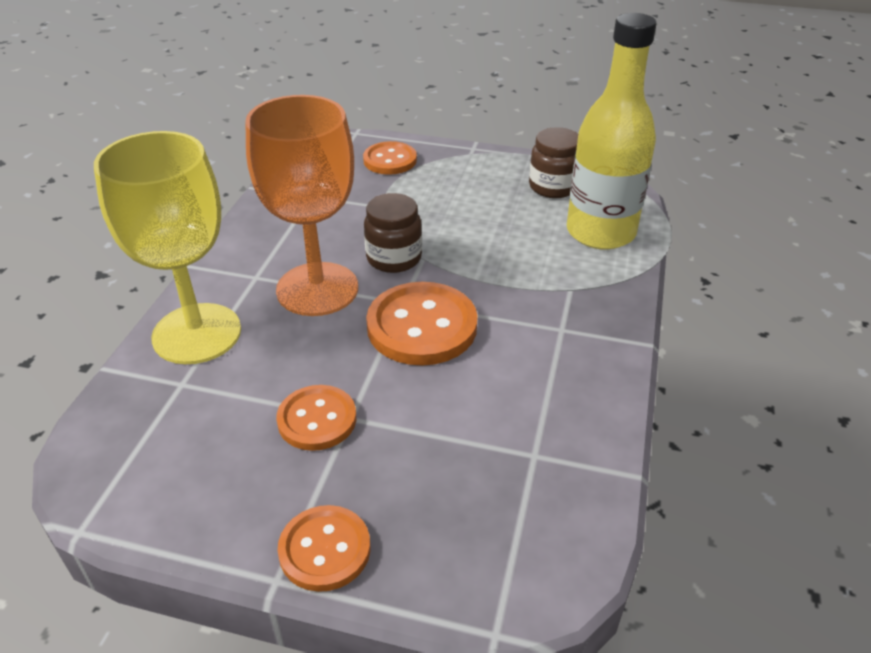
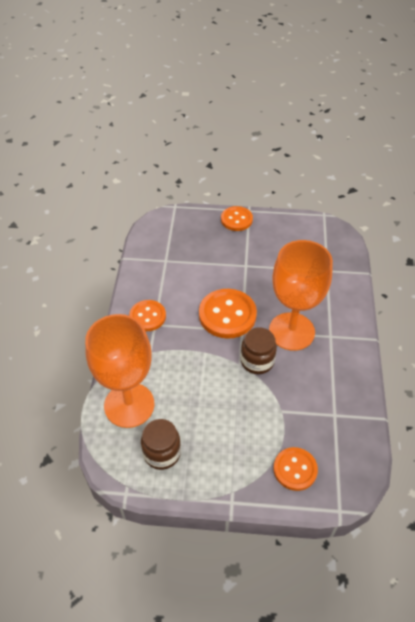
camera: 170 degrees right, 10 degrees up
yellow goblet [94,131,241,364] -> none
orange button [276,385,356,451] -> orange button moved to [129,300,166,331]
yellow bottle [567,13,657,250] -> orange goblet [85,314,154,428]

